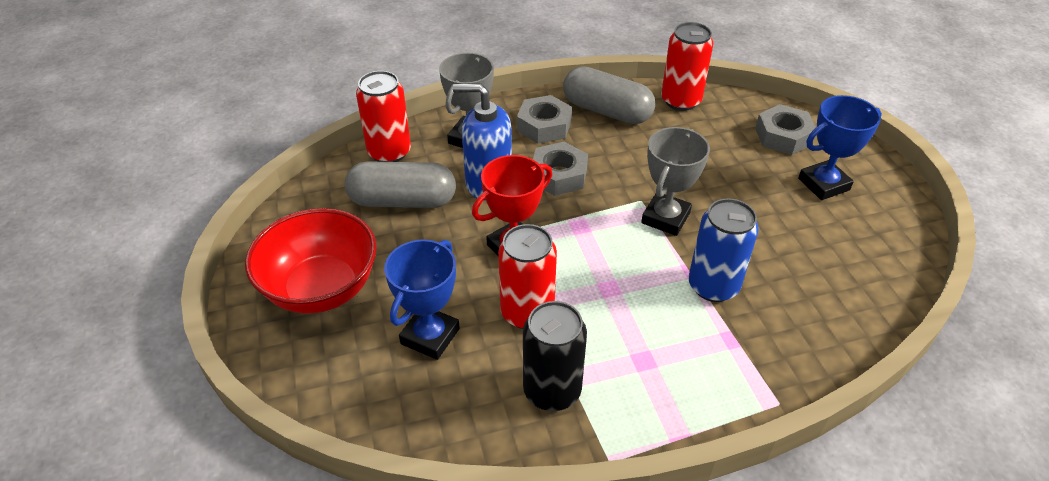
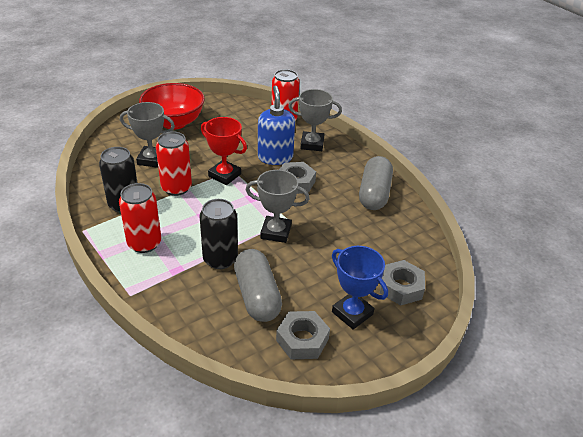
camera: 70 degrees right, 5 degrees down
grey capsule [345,161,456,208] -> grey capsule moved to [234,249,282,322]
blue trophy [384,239,460,360] -> grey trophy [120,102,175,168]
grey nut [517,95,572,144] -> grey nut moved to [276,311,330,359]
red can [661,22,713,111] -> red can moved to [119,183,161,253]
blue can [688,198,759,302] -> black can [200,199,238,269]

